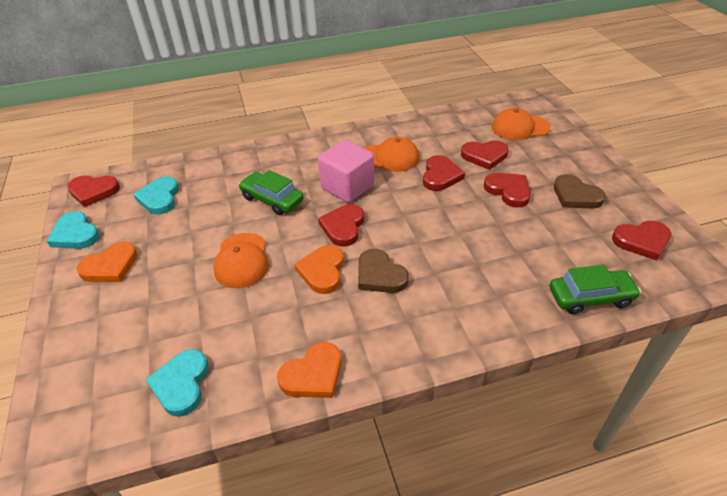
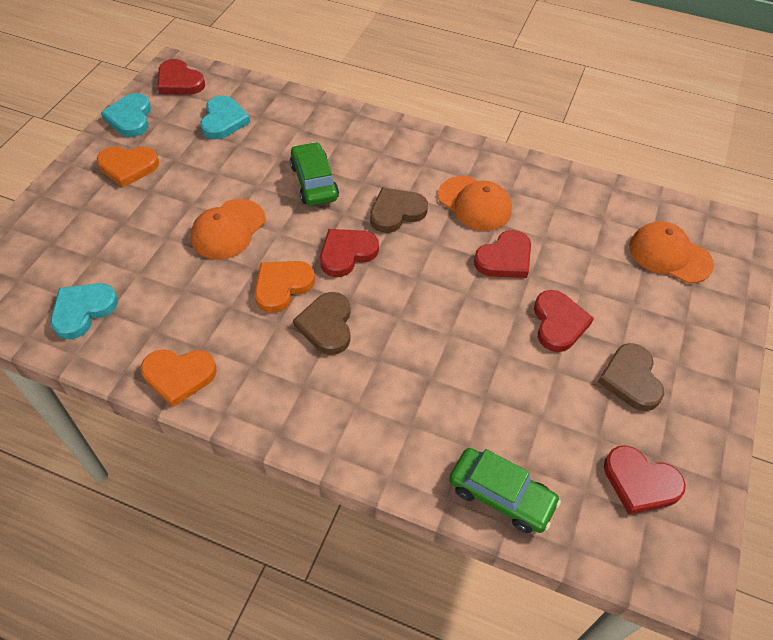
camera: 35 degrees right, 10 degrees up
turquoise heart [133,176,179,215] -> turquoise heart turned 150 degrees clockwise [200,96,250,140]
pink cube [318,140,374,203] -> brown heart [370,188,428,233]
red heart [461,140,509,170] -> none

